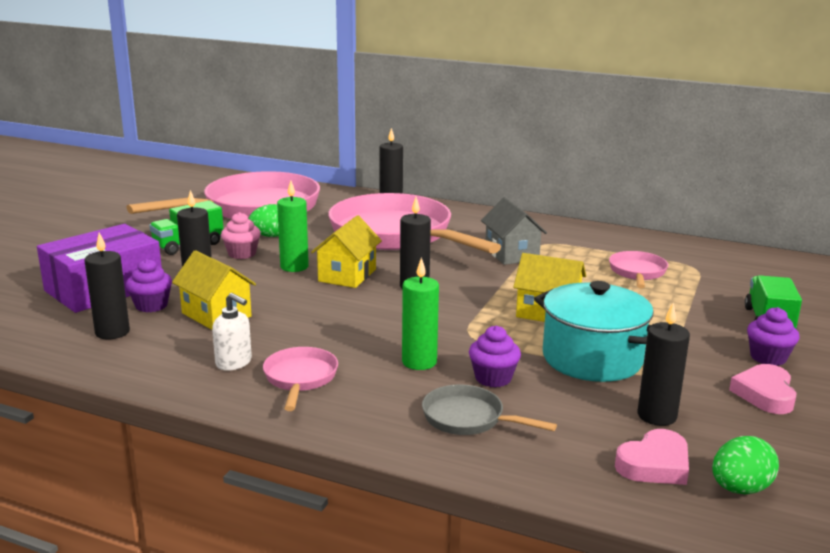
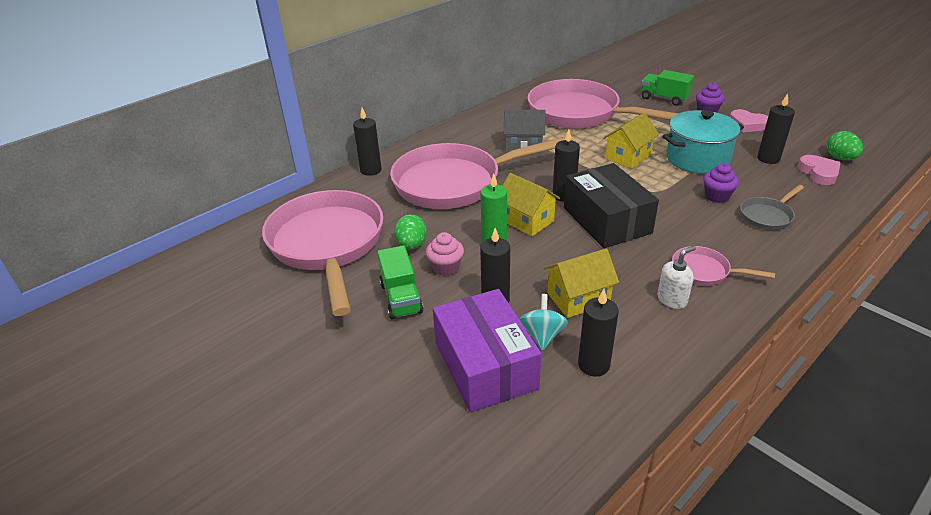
camera: 65 degrees left, 15 degrees up
purple cupcake [126,259,172,312] -> turquoise spinning top [519,294,568,351]
green candle [402,257,439,370] -> none
pink pan [609,251,668,288] -> pink pan [528,79,679,129], size x2.32
none -> black box [564,163,659,248]

